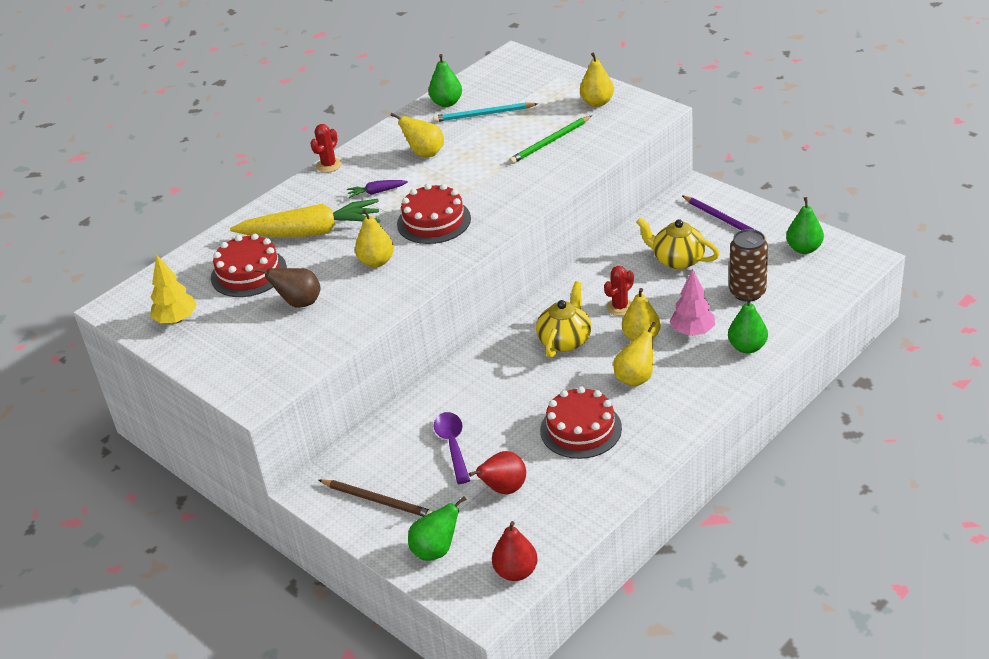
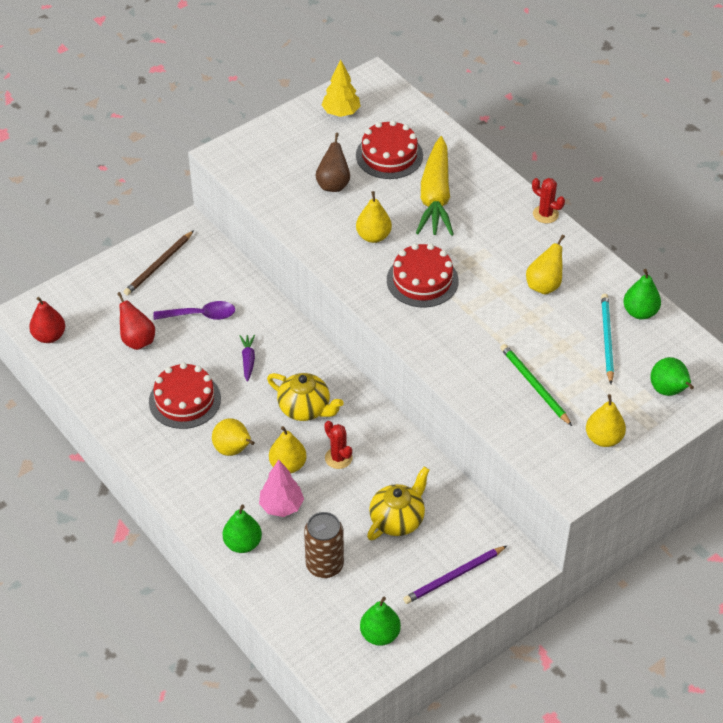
camera: 95 degrees right, 10 degrees up
purple carrot [347,180,408,198] -> purple carrot moved to [240,335,255,382]
green pear [408,496,467,561] -> green pear moved to [650,357,694,396]

